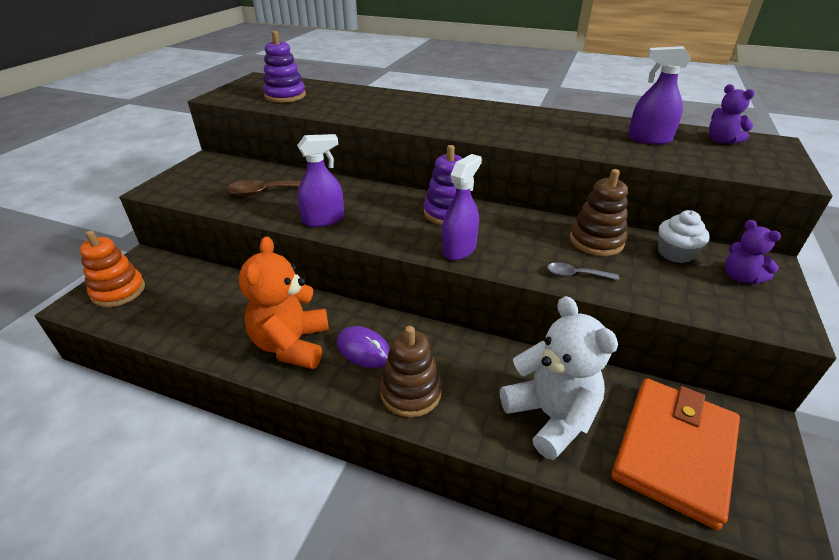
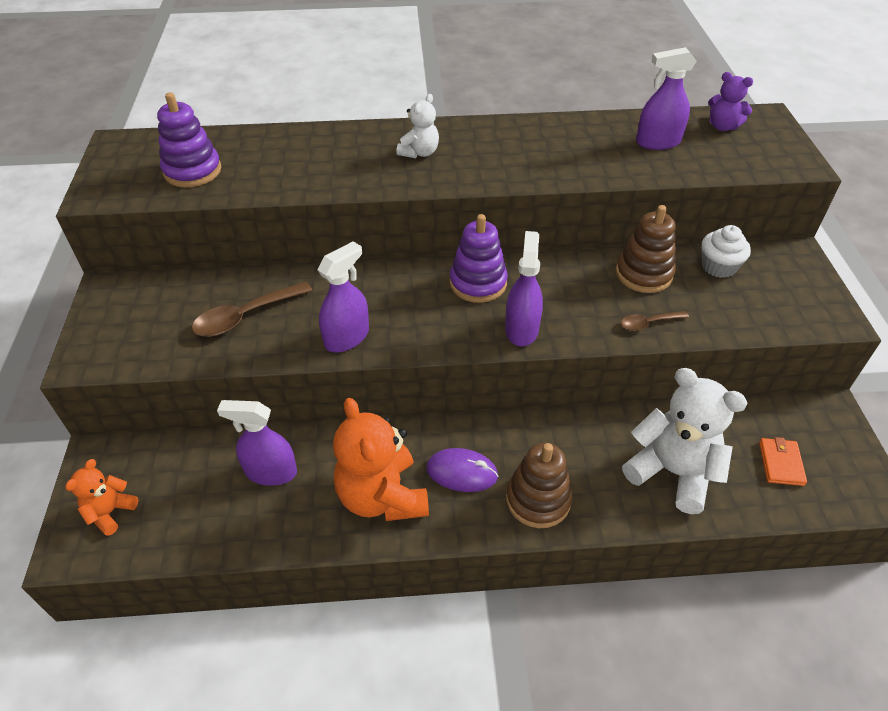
camera: 25 degrees left, 10 degrees up
orange stacking toy [79,230,145,307] -> orange teddy bear [65,459,138,536]
grey spoon [547,262,619,280] -> brown spoon [621,311,689,331]
orange wallet [611,378,740,530] -> orange wallet [759,437,807,486], size x0.42
purple teddy bear [725,220,781,284] -> none
none -> purple spray bottle [217,400,297,486]
none -> white teddy bear [396,94,439,158]

